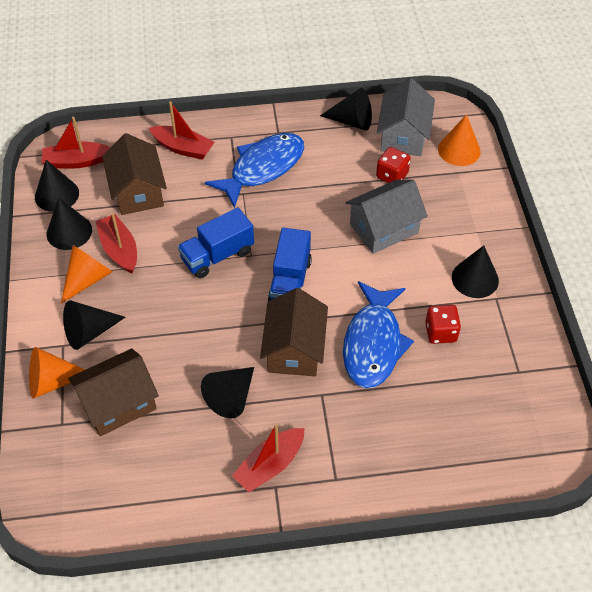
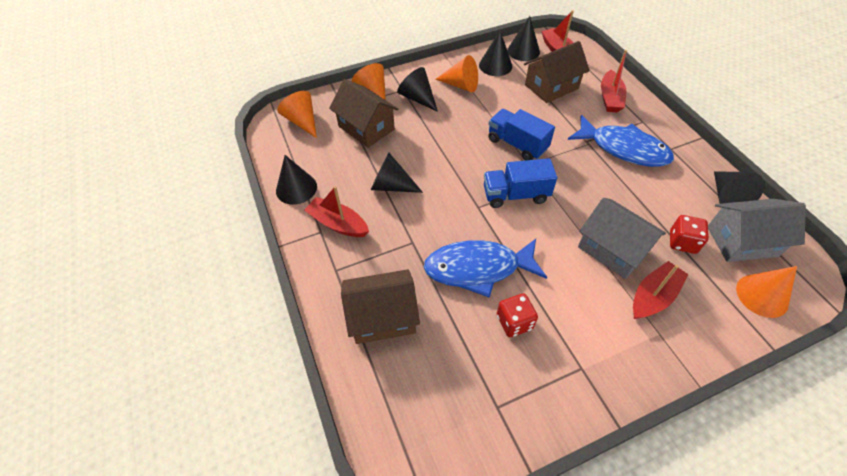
camera: 75 degrees right, 0 degrees up
red boat [95,213,137,273] -> red boat moved to [633,261,688,319]
brown house [260,288,328,376] -> brown house moved to [341,269,420,344]
black cone [452,245,499,298] -> black cone moved to [276,155,317,205]
none -> orange cone [277,91,317,138]

